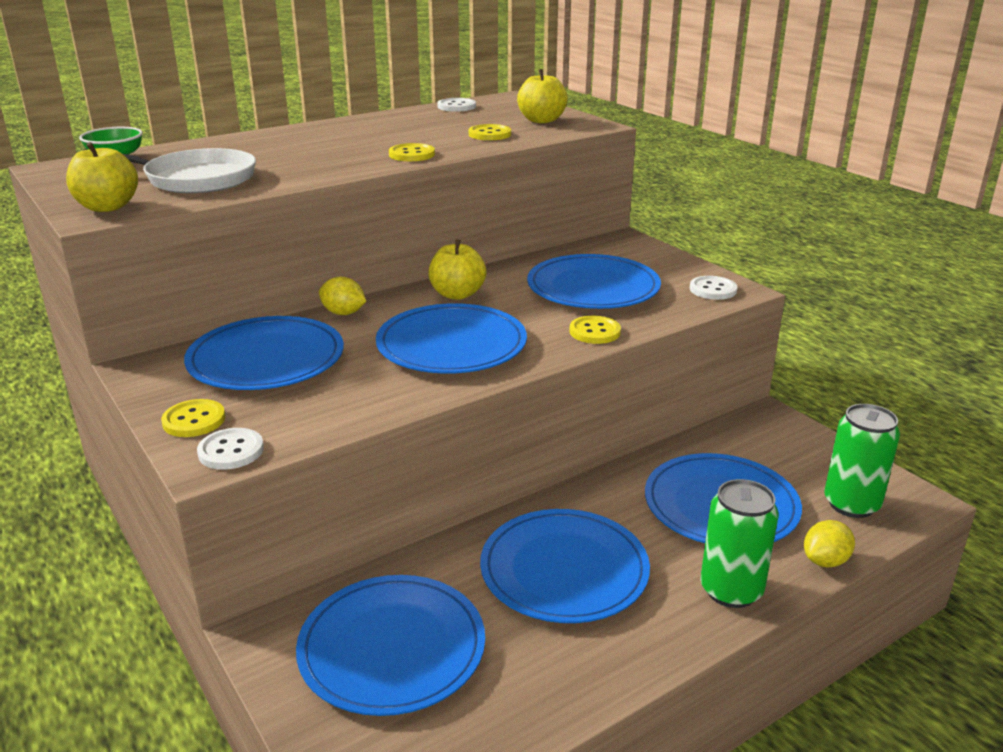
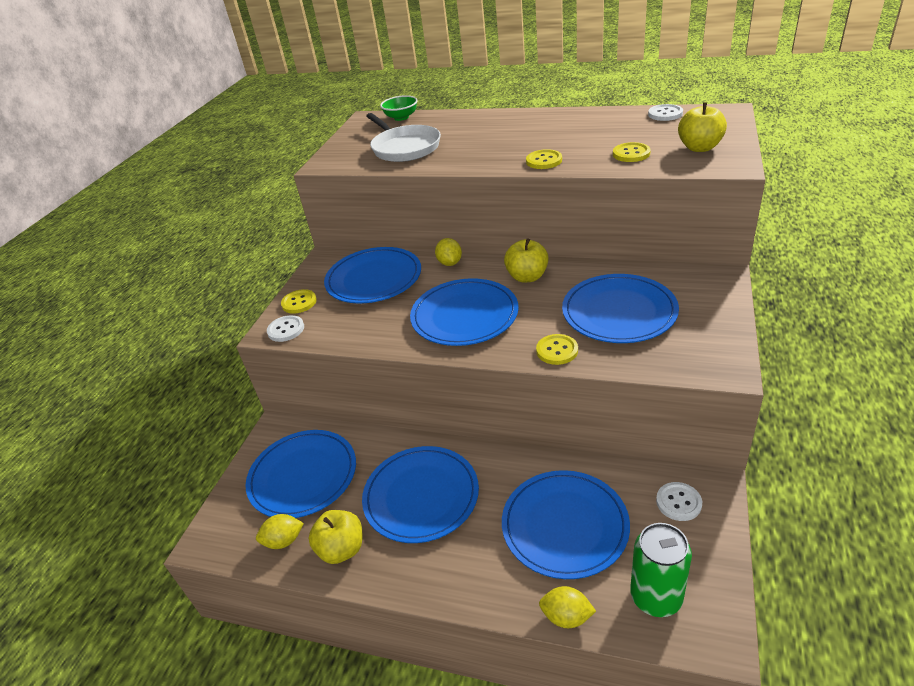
camera: 55 degrees right, 10 degrees up
yellow apple [66,142,138,212] -> yellow apple moved to [309,510,362,564]
white button [690,276,737,300] -> white button moved to [656,482,702,521]
green can [700,479,779,608] -> none
none -> yellow lemon [256,514,304,549]

